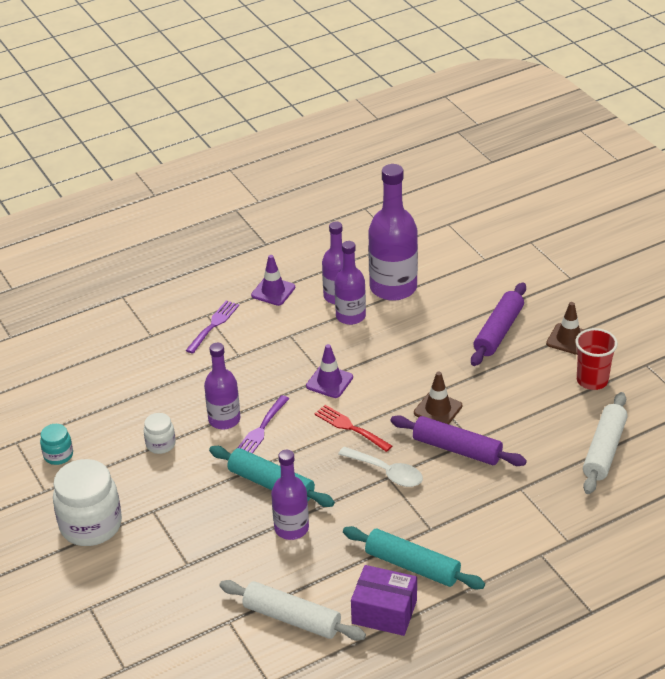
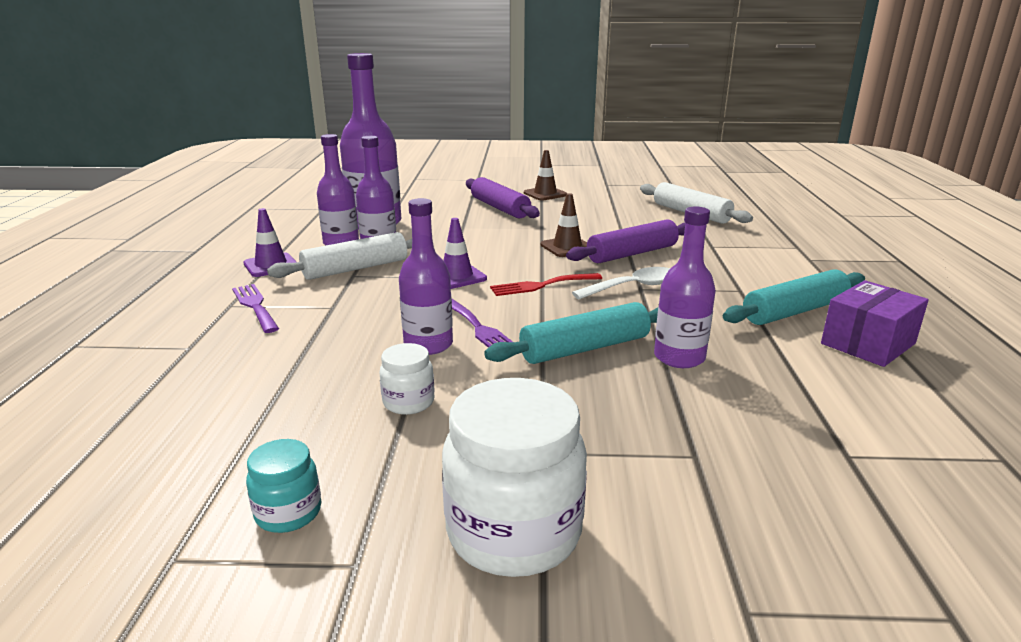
camera: 60 degrees left, 15 degrees down
white rolling pin [219,580,366,641] -> white rolling pin moved to [267,232,412,280]
red cup [575,328,618,390] -> none

